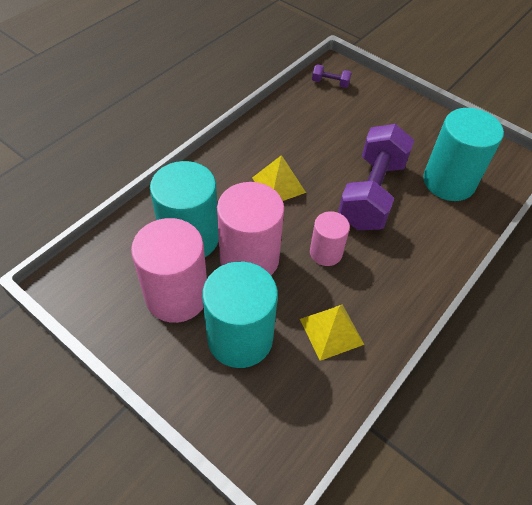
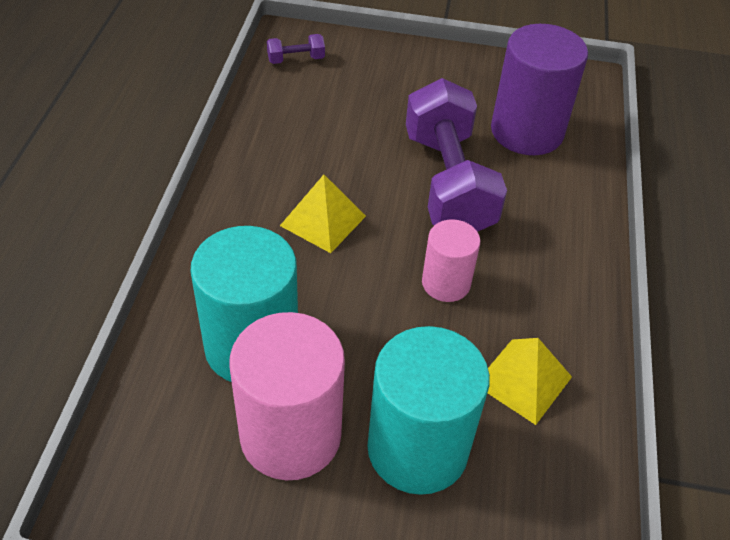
camera: 30 degrees left, 5 degrees down
pink cylinder [217,182,284,275] -> none
turquoise cylinder [423,108,504,201] -> purple cylinder [491,24,588,155]

